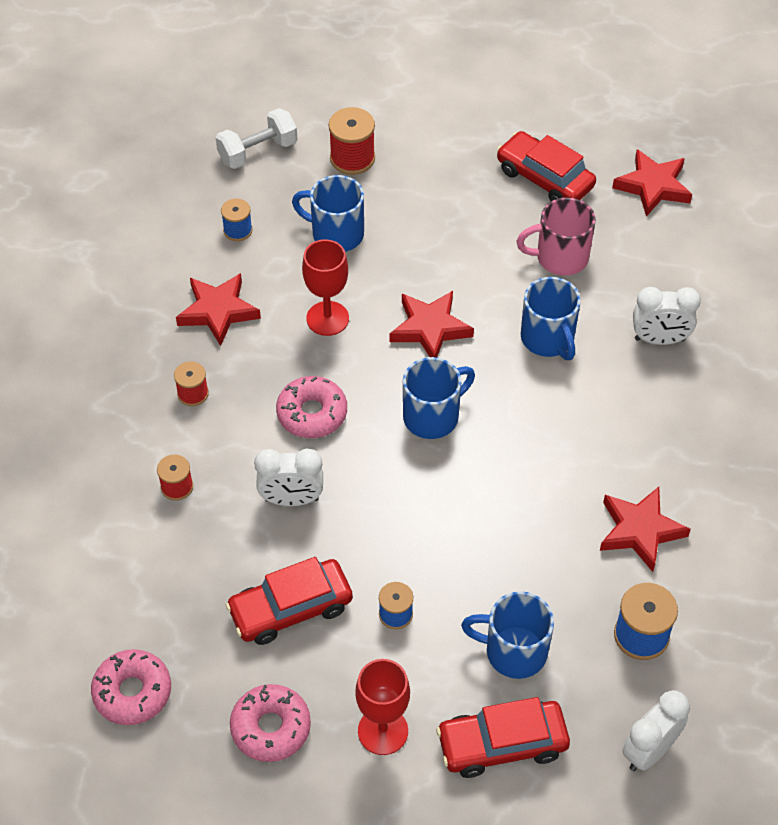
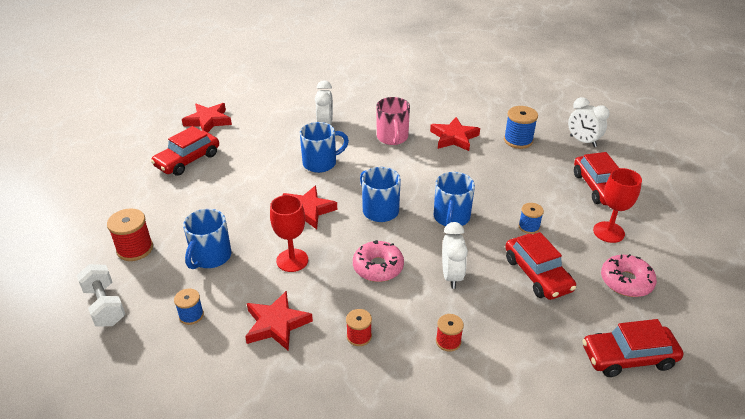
camera: 90 degrees left, 15 degrees down
pink donut [91,649,171,725] -> red car [582,319,683,377]
blue mug [461,591,554,679] -> blue mug moved to [434,172,475,226]
pink mug [516,198,596,276] -> pink mug moved to [376,97,410,145]

